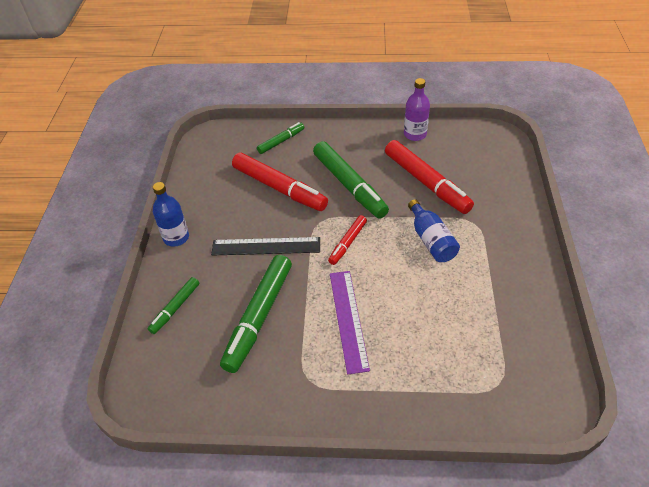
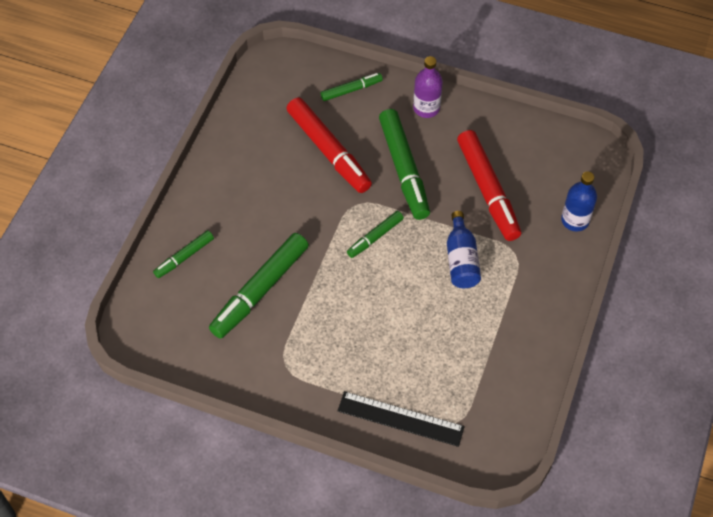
camera: 15 degrees right, 10 degrees up
blue bottle [153,182,189,247] -> blue bottle moved to [561,172,597,232]
black ruler [211,237,320,256] -> black ruler moved to [337,391,465,447]
red marker [328,215,367,265] -> green marker [347,211,404,258]
purple ruler [330,271,370,374] -> none
purple bottle [404,78,430,141] -> purple bottle moved to [413,56,443,118]

